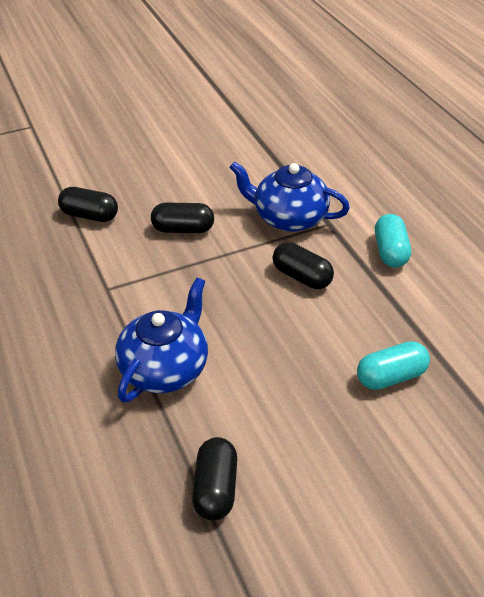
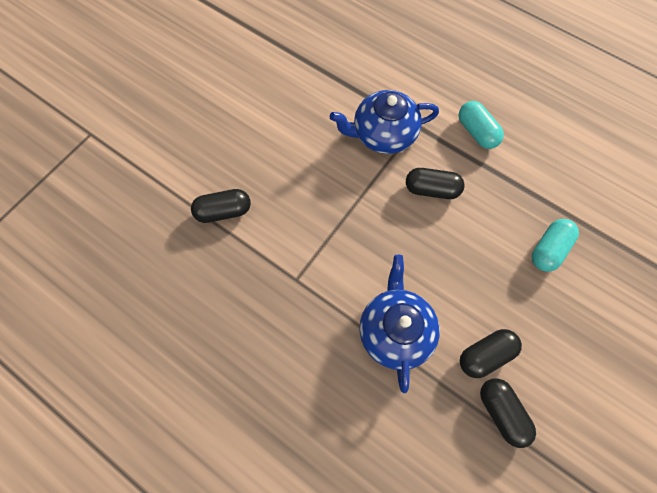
camera: 30 degrees left, 25 degrees up
black capsule [151,203,214,233] -> black capsule moved to [460,329,522,378]

